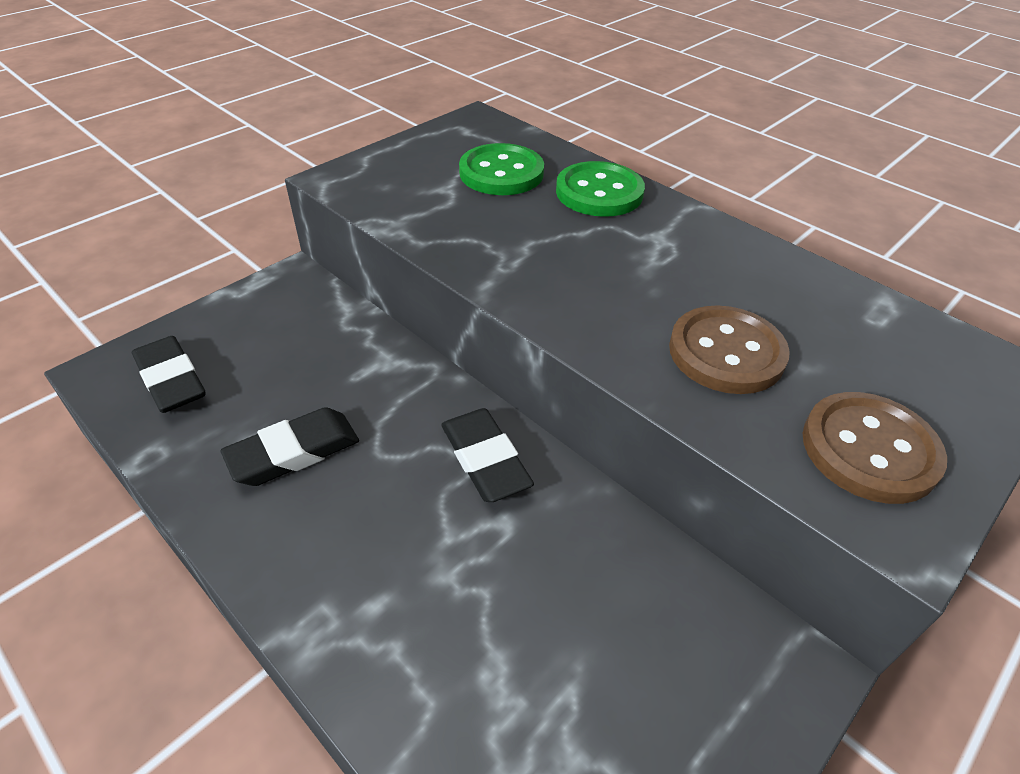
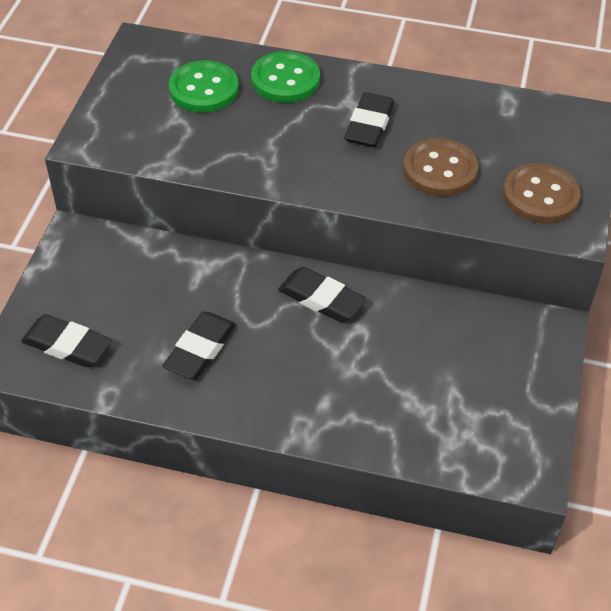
camera: 30 degrees left, 5 degrees up
none -> black eraser [344,92,394,147]

